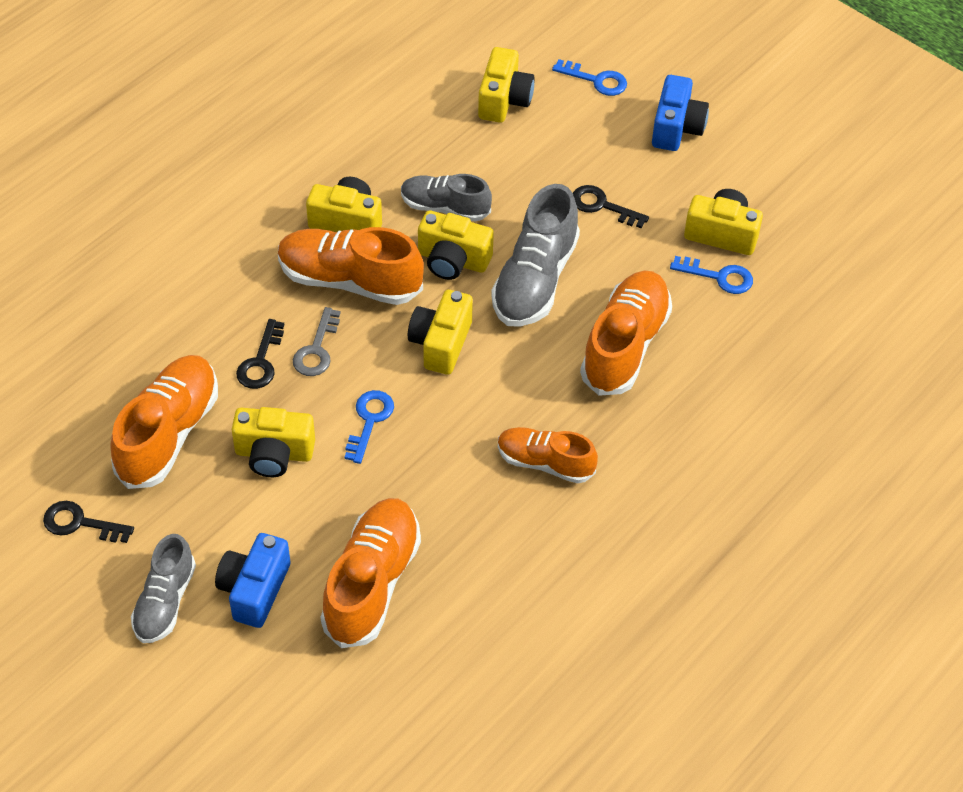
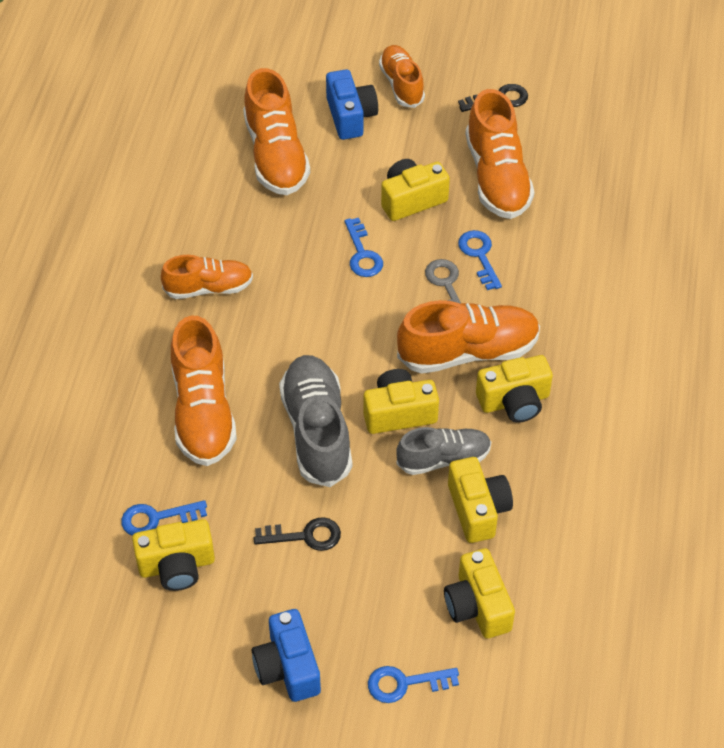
camera: 150 degrees right, 0 degrees up
grey shoe [131,534,196,643] -> orange shoe [379,45,425,108]
black key [236,319,284,389] -> blue key [458,230,502,290]
yellow camera [408,290,473,375] -> yellow camera moved to [448,457,513,543]

